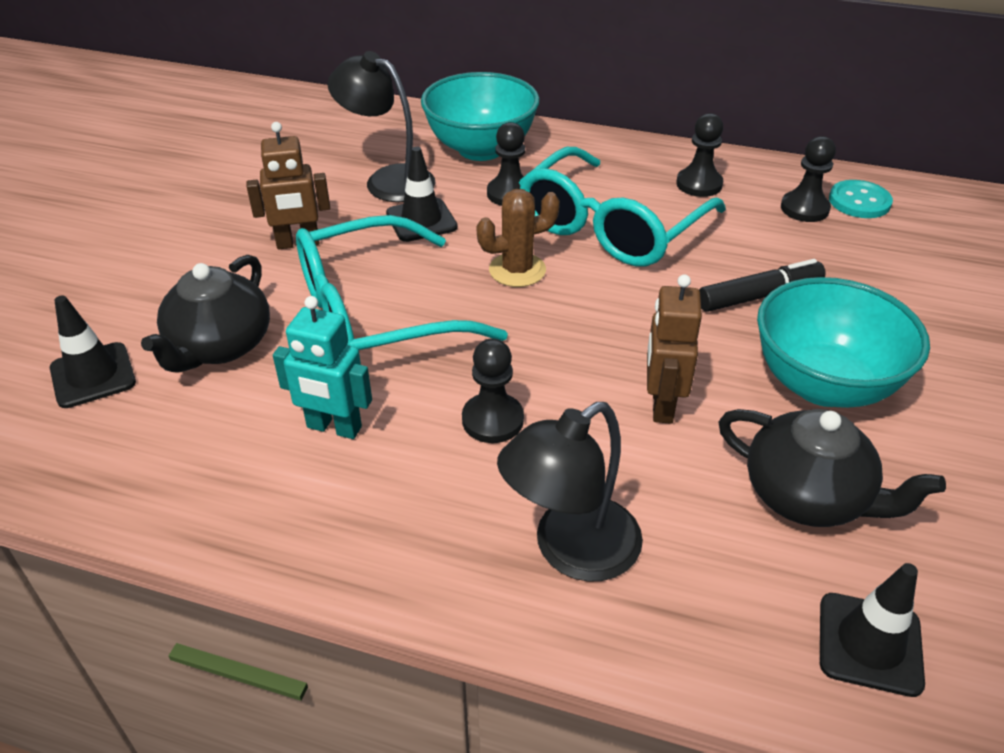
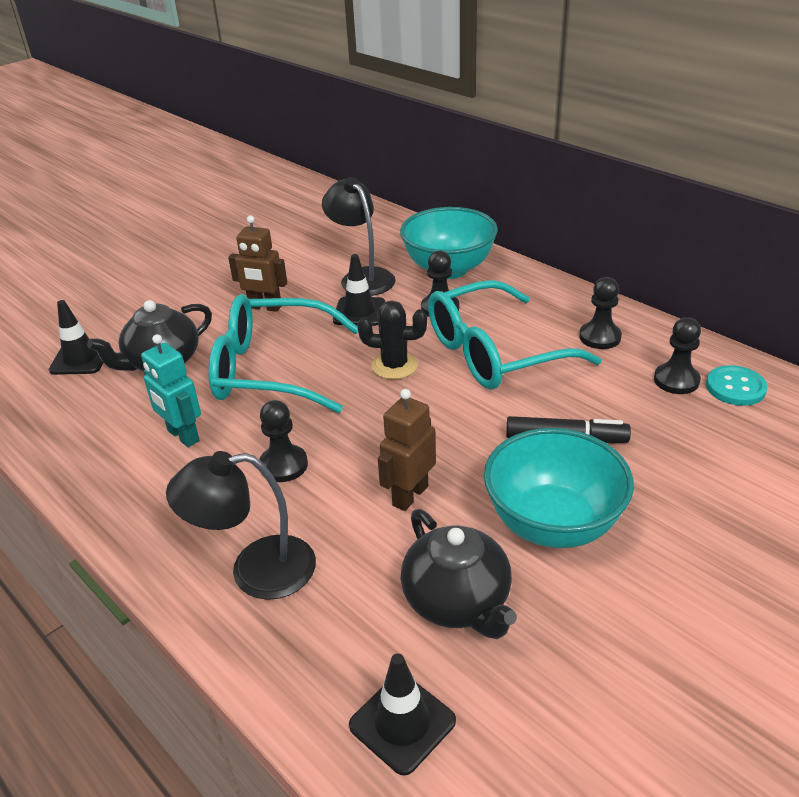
camera: 30 degrees right, 5 degrees down
brown cactus [476,189,560,287] -> black cactus [357,301,427,379]

